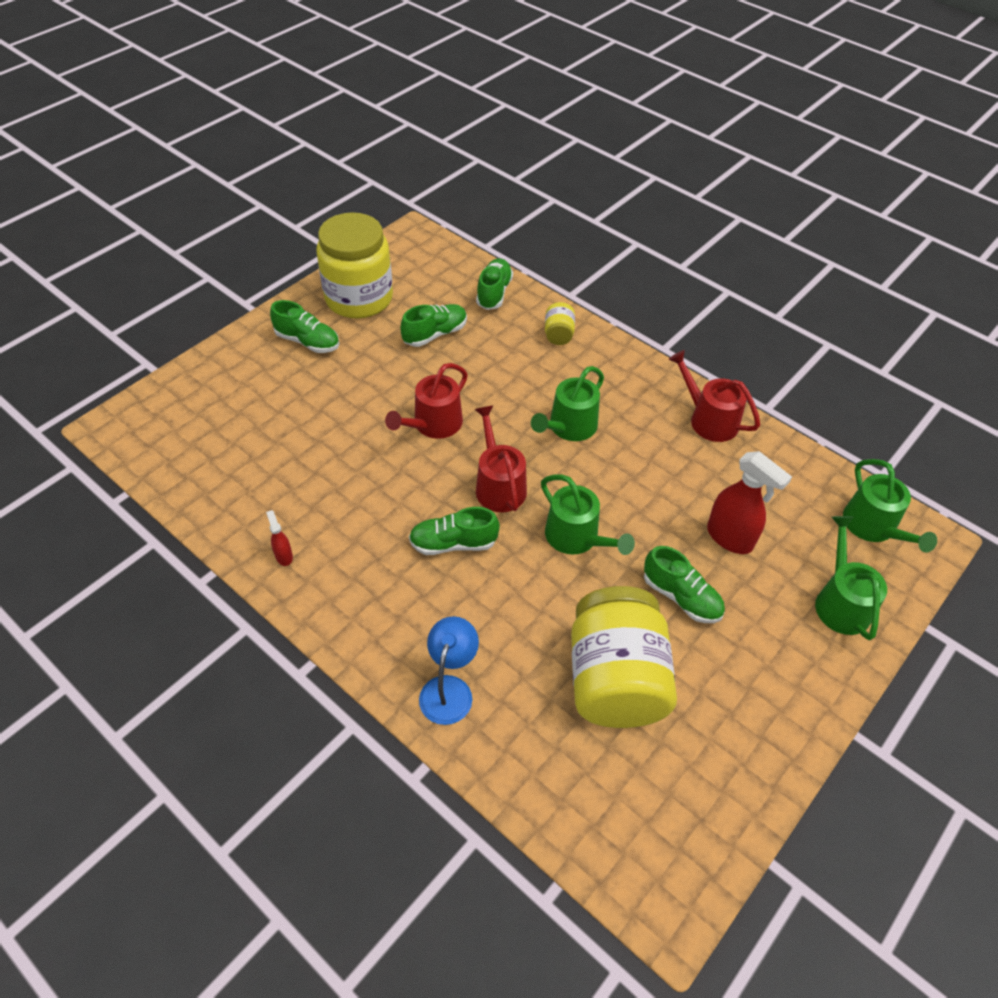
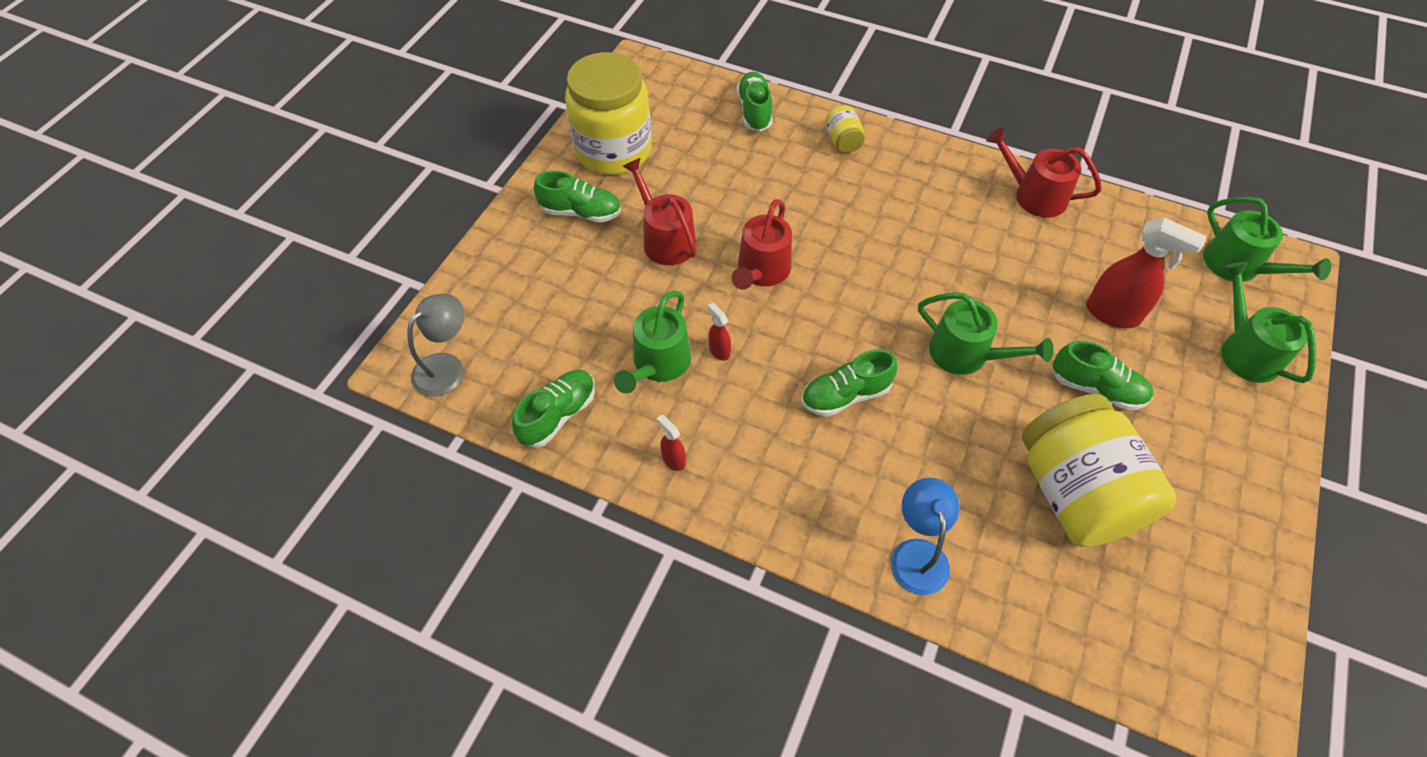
camera: 15 degrees left, 5 degrees up
green shoe [400,304,467,347] -> green shoe moved to [512,370,595,448]
red watering can [475,406,527,512] -> red watering can moved to [622,158,697,265]
green watering can [531,366,604,441] -> green watering can moved to [614,291,691,394]
none -> grey lamp [407,294,464,396]
none -> red spray bottle [707,303,731,360]

